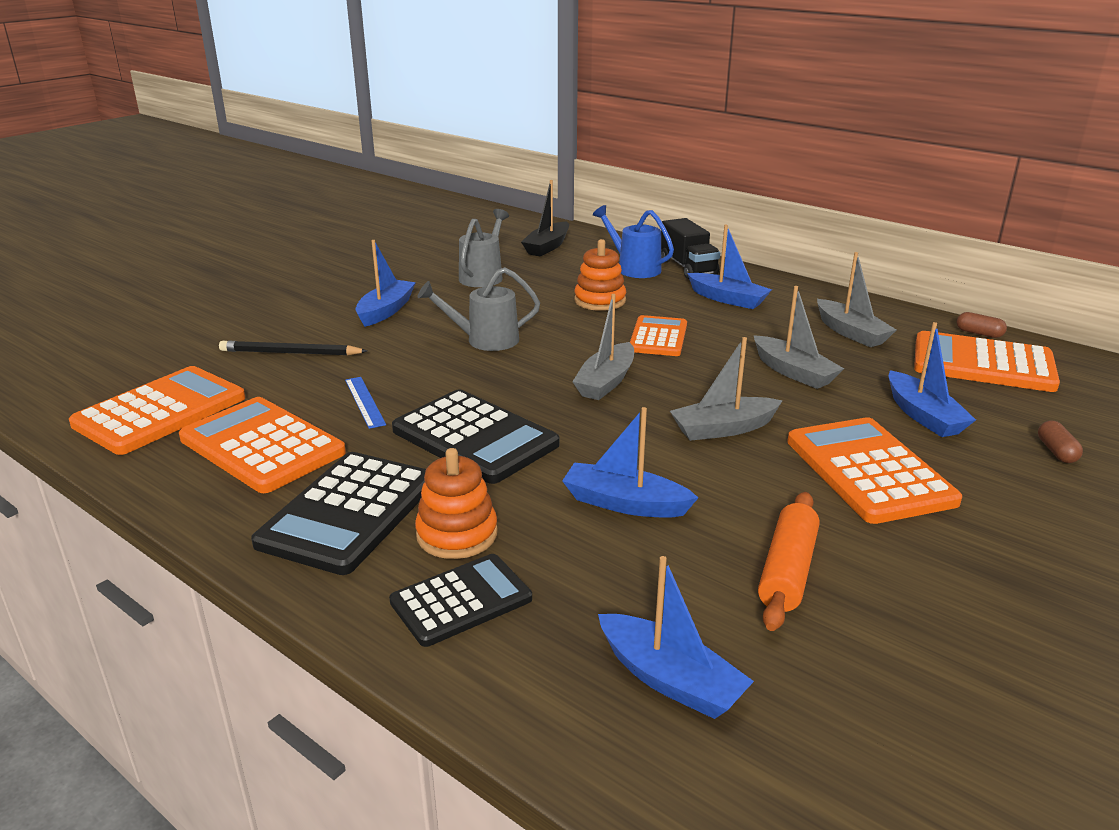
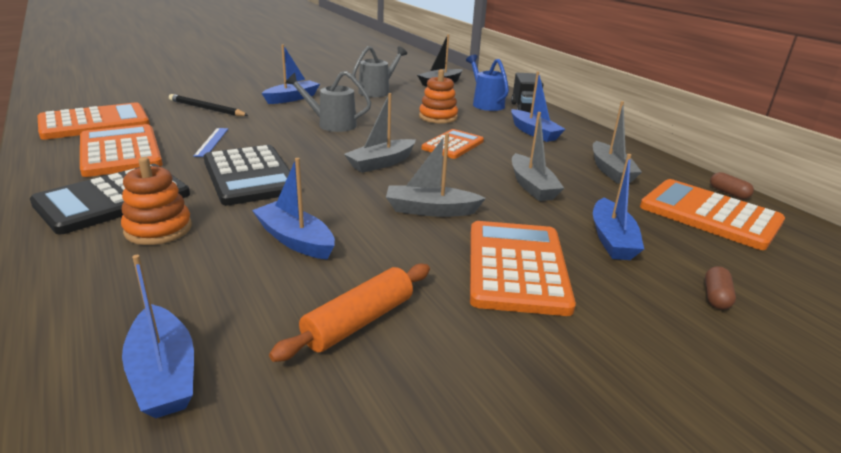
camera: 20 degrees right, 0 degrees up
black calculator [389,554,532,647] -> none

